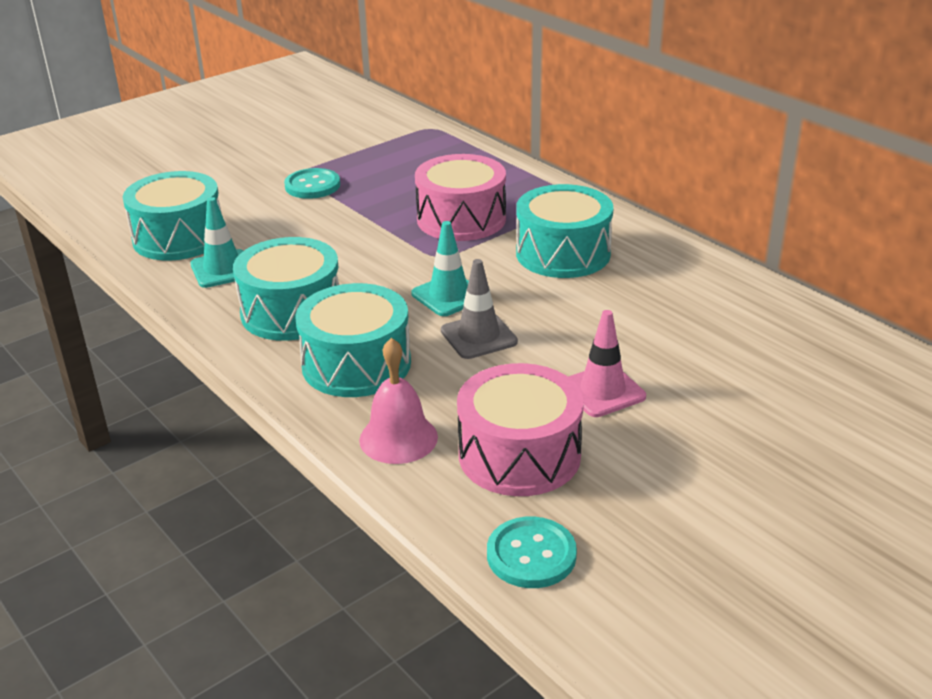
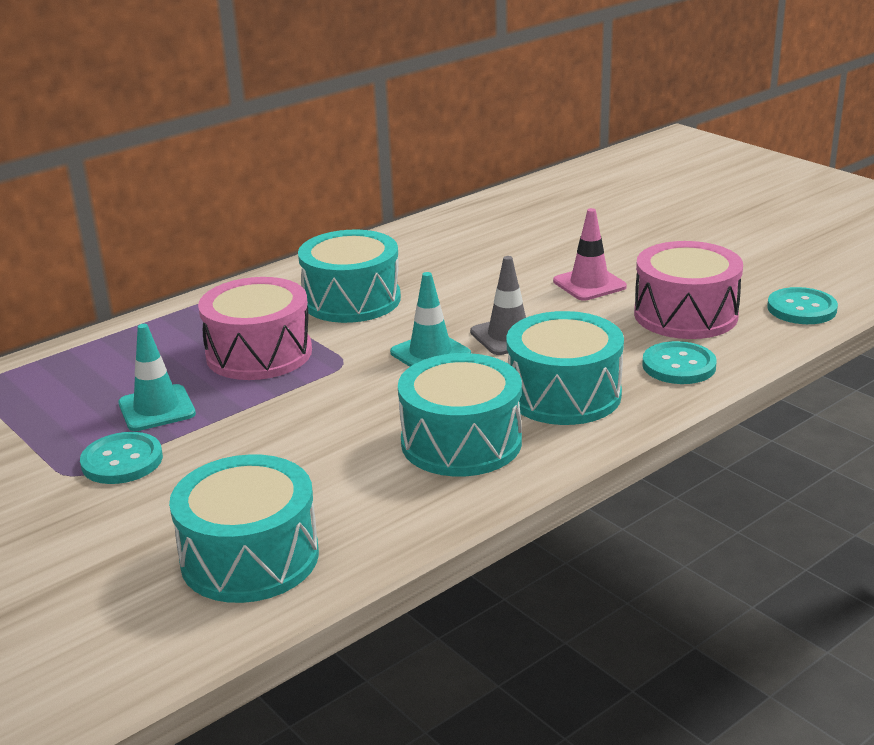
camera: 90 degrees left, 5 degrees down
turquoise traffic cone [190,197,244,288] -> turquoise traffic cone moved to [118,324,196,431]
pink bell [359,338,438,464] -> turquoise button [642,341,717,384]

